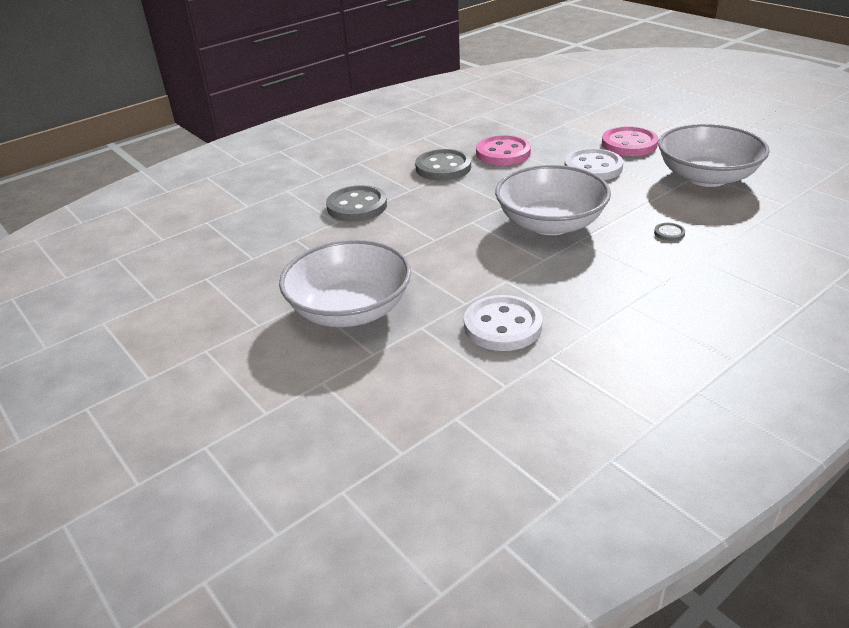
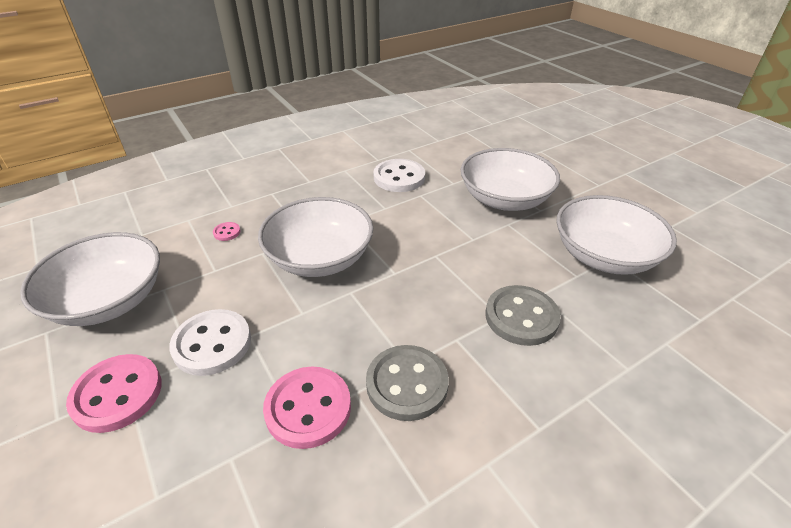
camera: 175 degrees left, 5 degrees up
grey button [654,223,685,241] -> pink button [213,222,240,241]
none -> white bowl [556,195,677,275]

